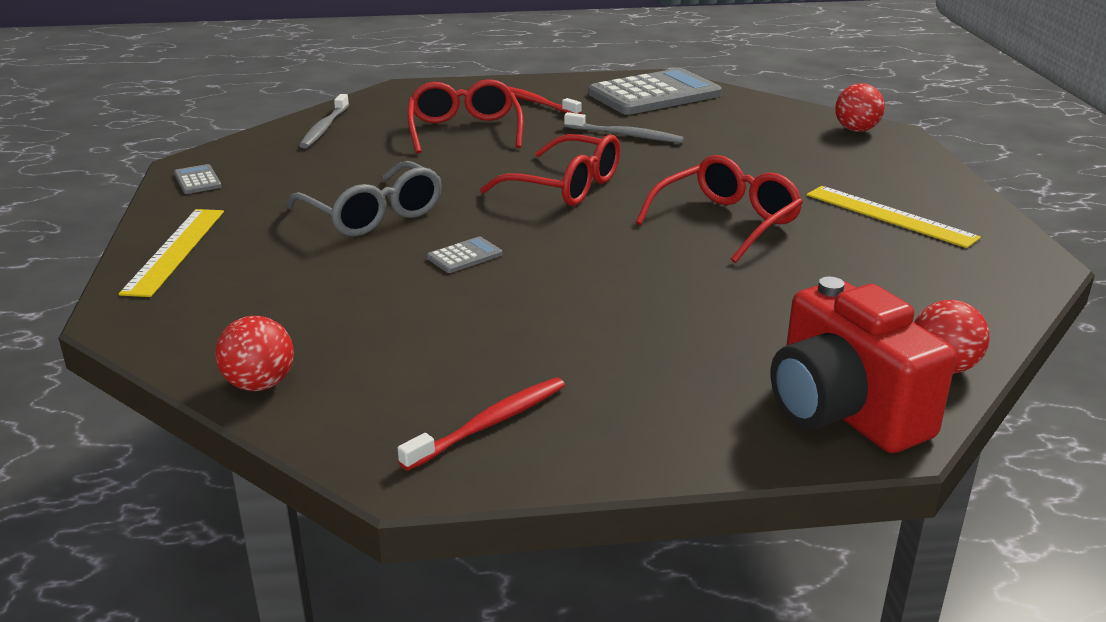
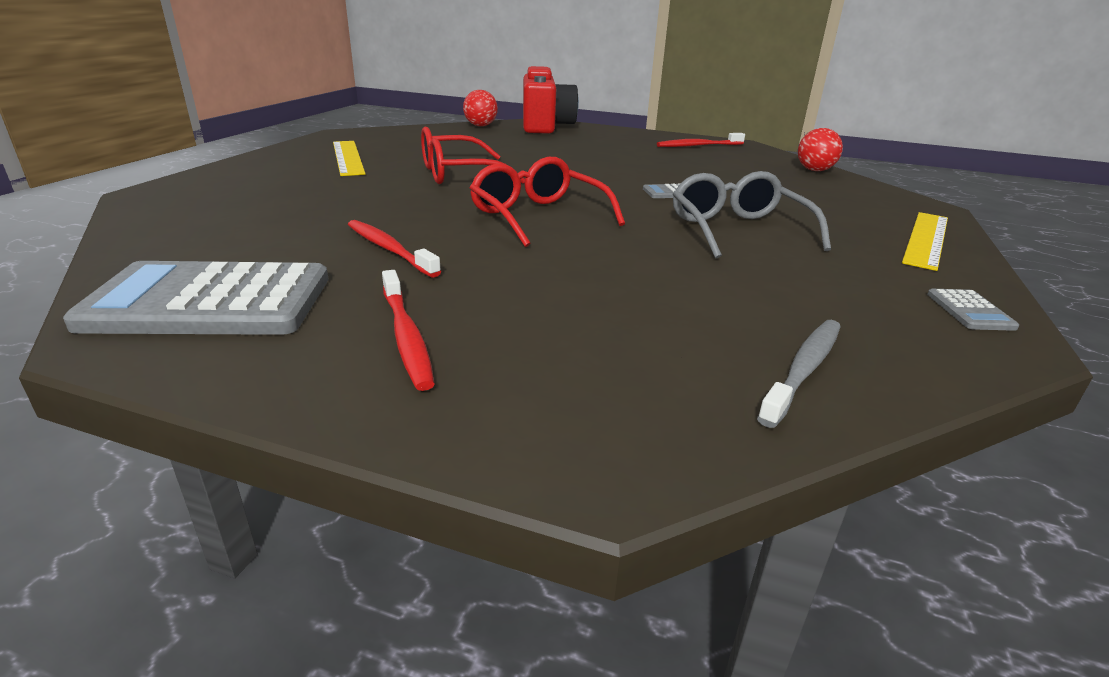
camera: 155 degrees left, 0 degrees up
red glasses [407,79,523,154] -> none
grey toothbrush [564,112,684,143] -> red toothbrush [348,220,441,278]
red ball [835,83,885,132] -> none

